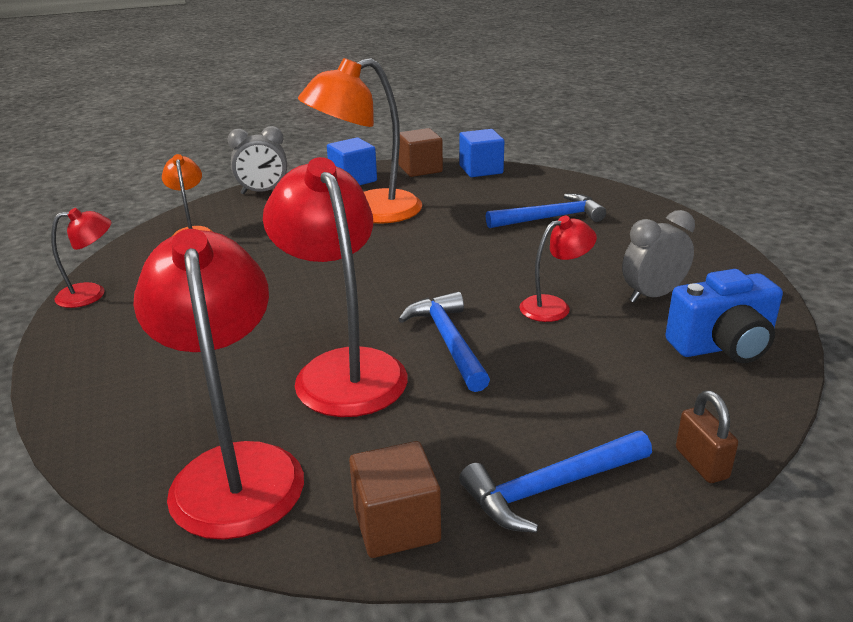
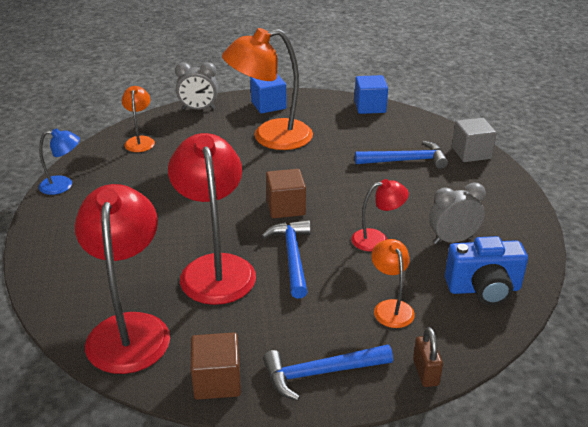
camera: 10 degrees right, 5 degrees up
red lamp [51,208,112,308] -> blue lamp [39,128,80,195]
brown cube [398,128,443,177] -> brown cube moved to [266,169,306,218]
none -> orange lamp [371,239,415,328]
none -> grey cube [452,118,497,162]

